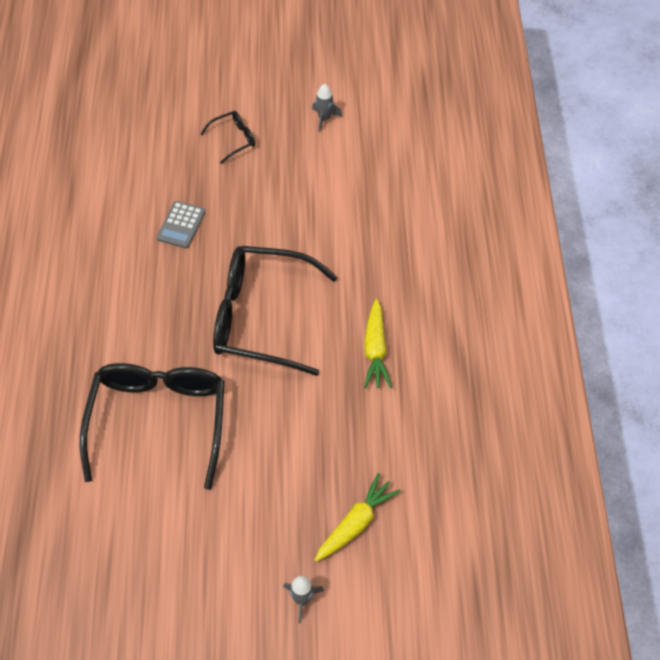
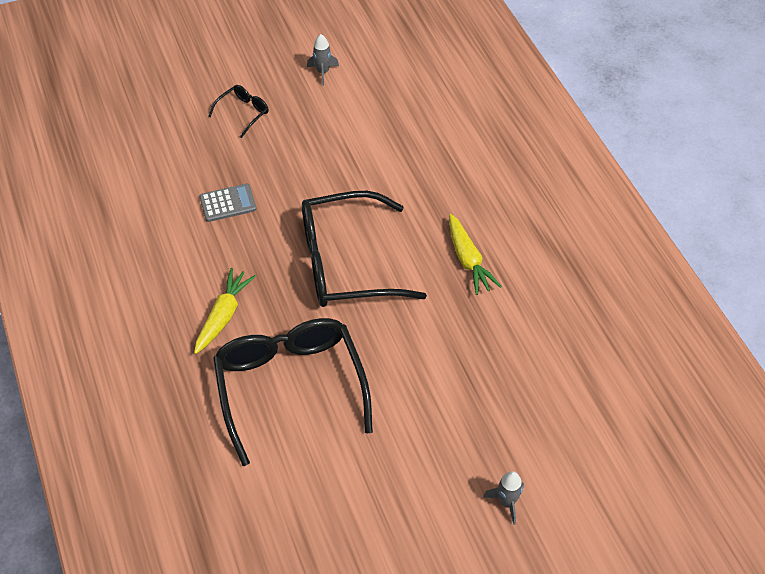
camera: 20 degrees left, 5 degrees down
grey calculator [157,201,205,248] -> grey calculator turned 105 degrees counterclockwise [199,184,257,222]
yellow carrot [315,473,401,562] -> yellow carrot moved to [194,268,256,354]

